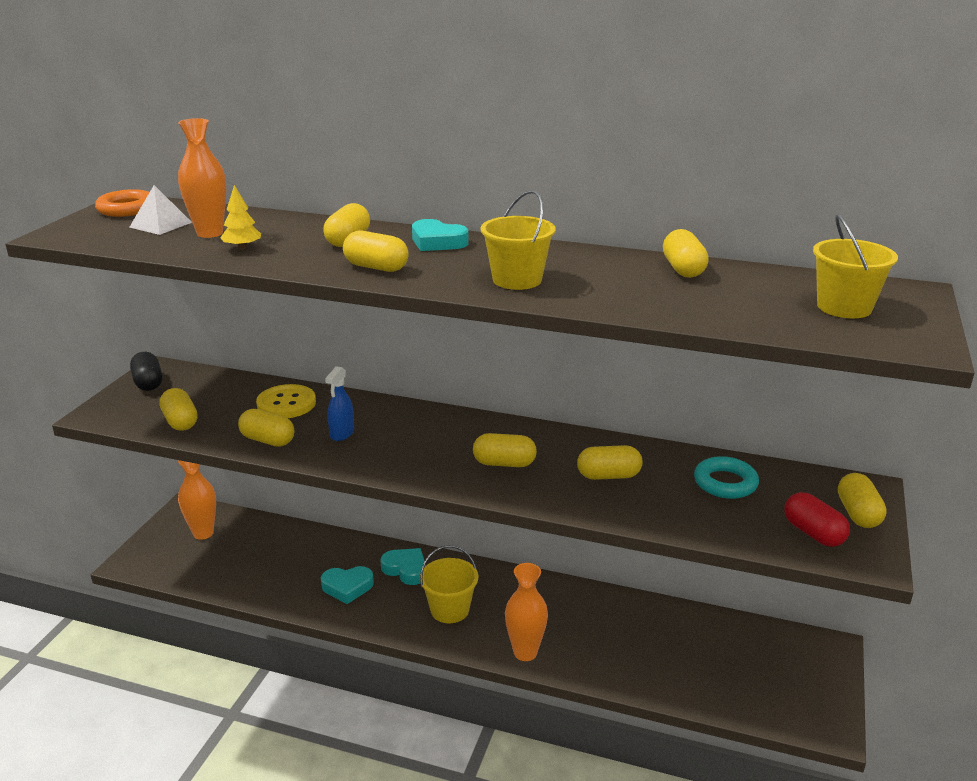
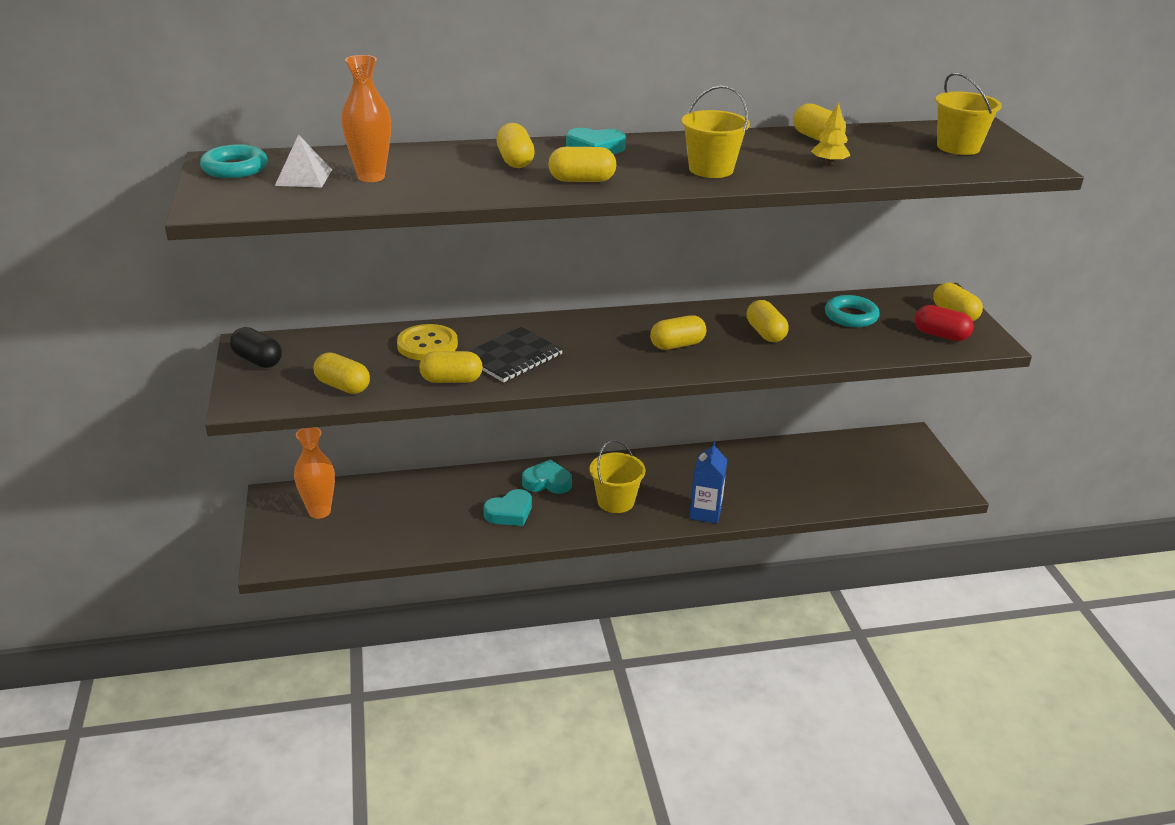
camera: 30 degrees left, 5 degrees up
orange ring [95,189,149,217] -> turquoise ring [200,144,268,178]
yellow tree [220,185,261,250] -> yellow tree moved to [811,102,850,165]
blue spray bottle [325,366,354,441] -> black notebook [468,327,563,382]
orange vase [505,563,548,661] -> blue carton [689,441,727,524]
yellow capsule [577,445,643,480] -> yellow capsule turned 75 degrees counterclockwise [747,300,788,342]

